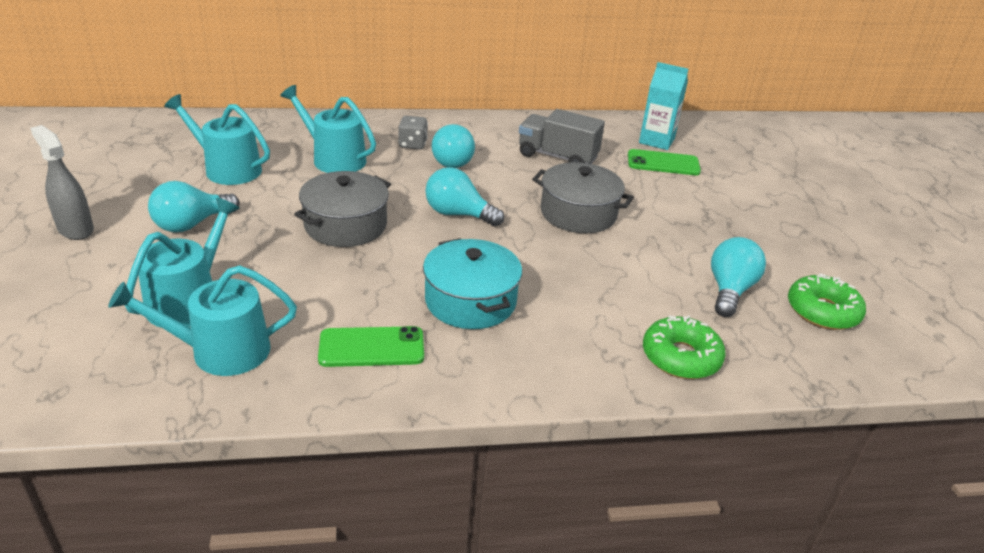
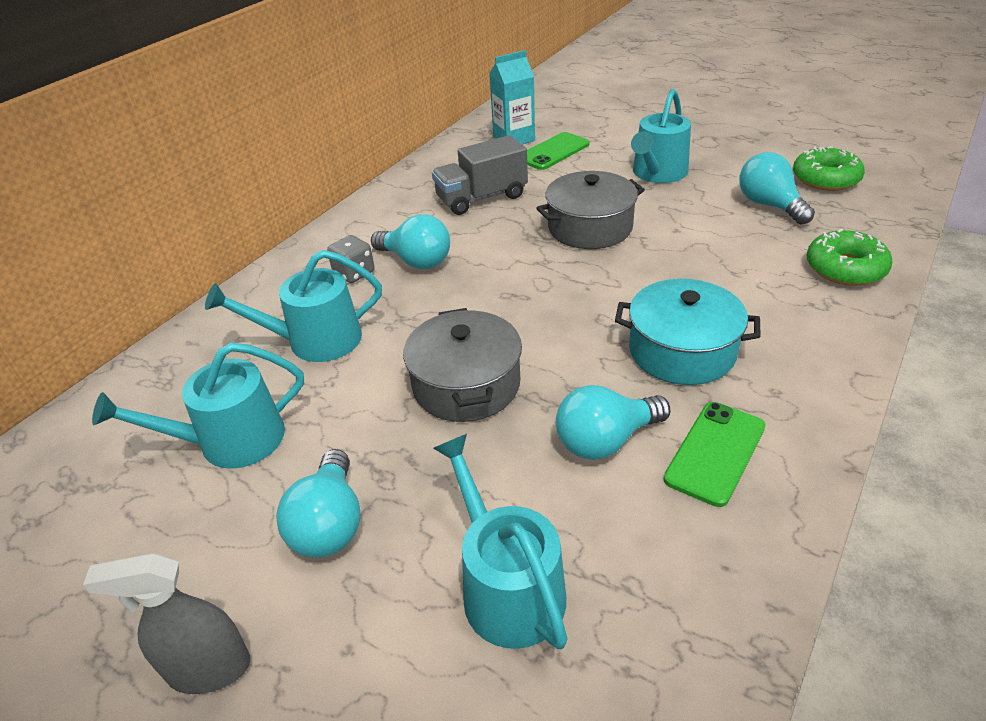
camera: 45 degrees left, 5 degrees up
turquoise watering can [108,265,297,376] -> turquoise watering can moved to [631,89,691,183]
turquoise light bulb [425,167,504,227] -> turquoise light bulb moved to [556,385,671,460]

